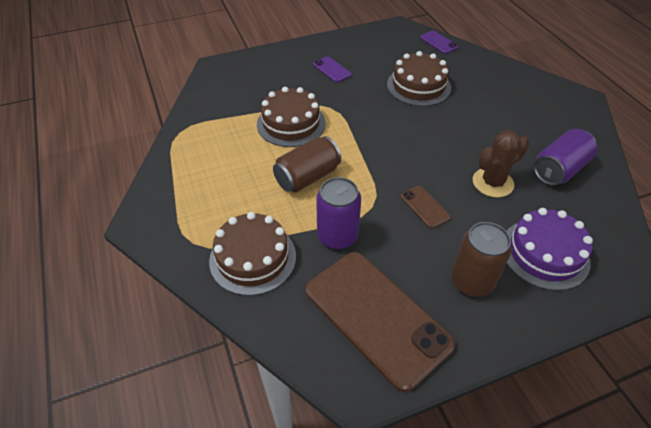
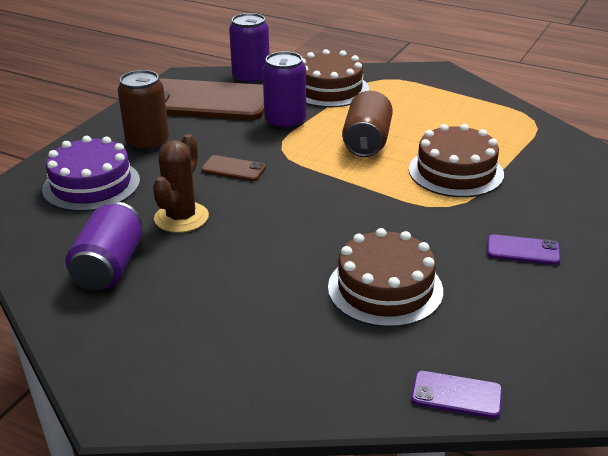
camera: 140 degrees right, 15 degrees down
none -> purple can [229,13,270,84]

